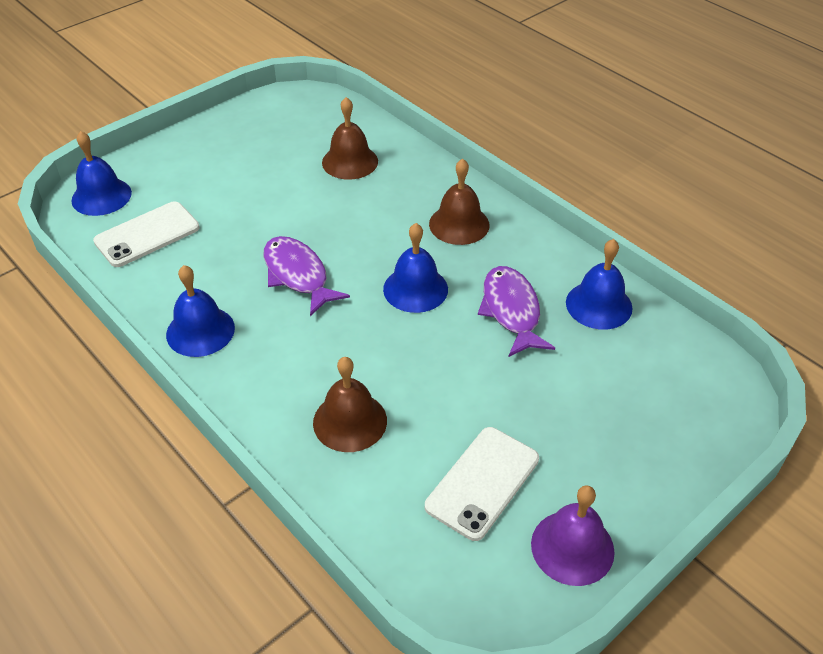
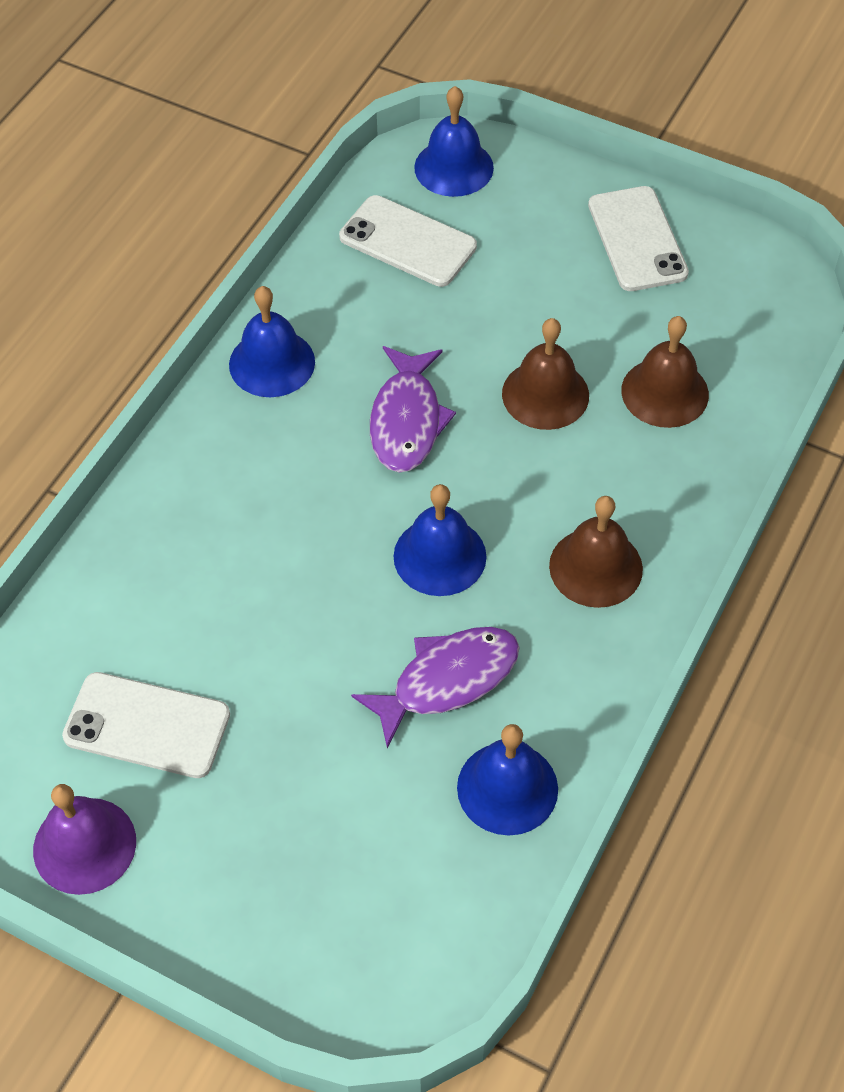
camera: 70 degrees right, 10 degrees up
purple fish [264,236,350,316] -> purple fish turned 150 degrees clockwise [370,346,456,472]
brown bell [313,357,387,452] -> brown bell moved to [502,318,589,430]
none -> white phone [588,186,689,291]

